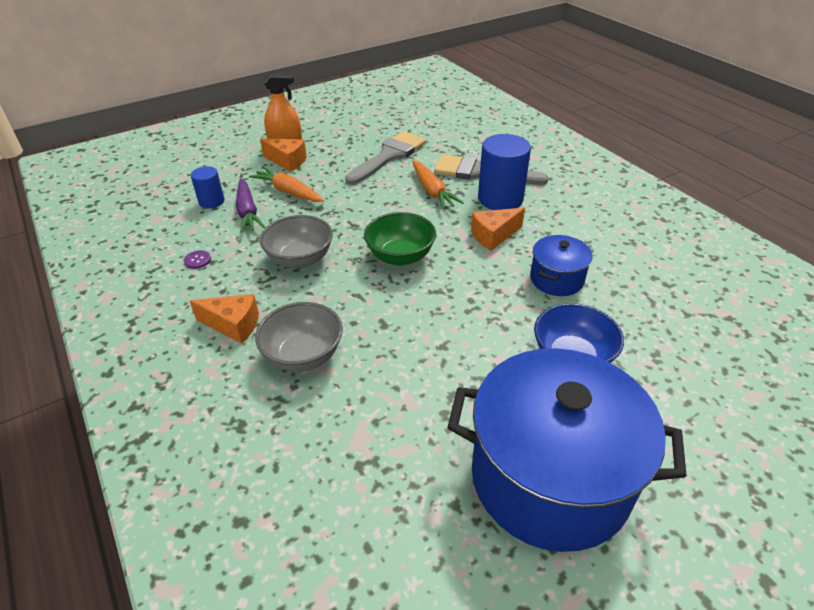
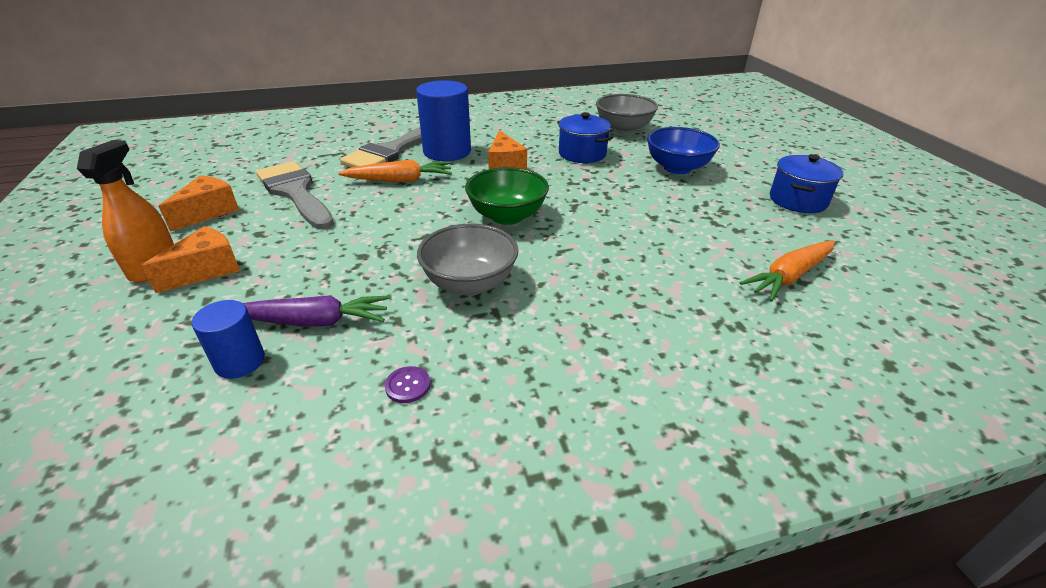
camera: 75 degrees left, 5 degrees down
orange cheese [190,294,259,344] -> orange cheese moved to [159,175,239,232]
orange carrot [249,167,324,202] -> orange carrot moved to [740,241,835,302]
grey bowl [255,302,343,372] -> grey bowl moved to [596,94,658,134]
blue pot [447,348,687,552] -> blue pot [770,154,843,213], size x0.47

